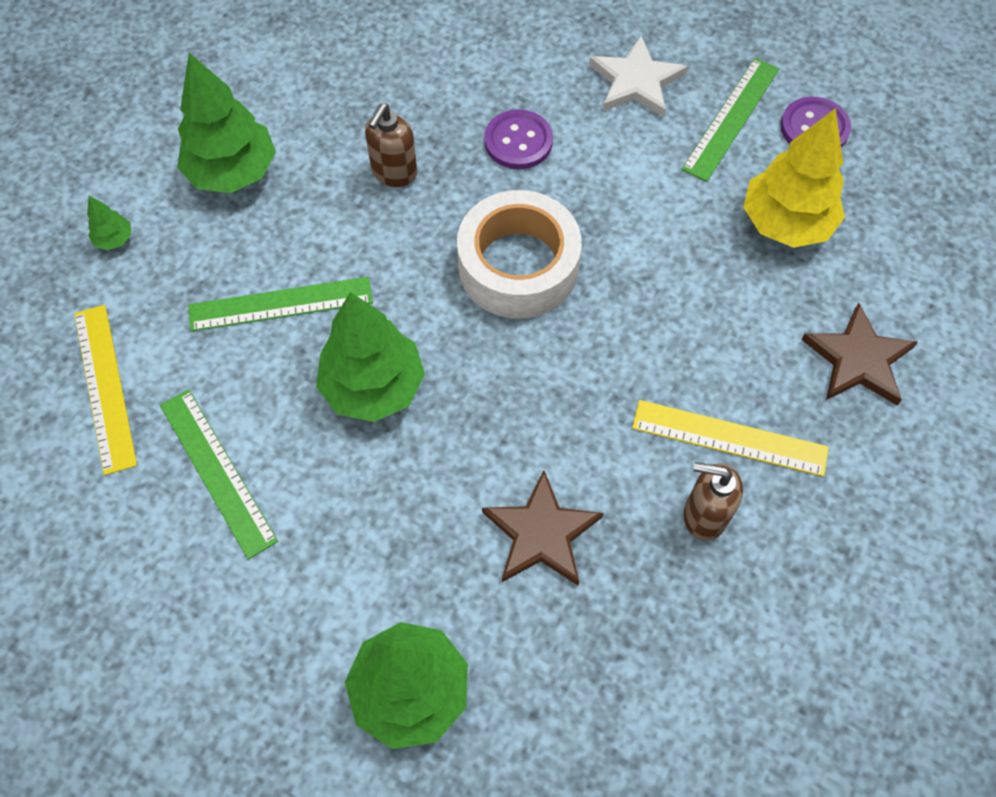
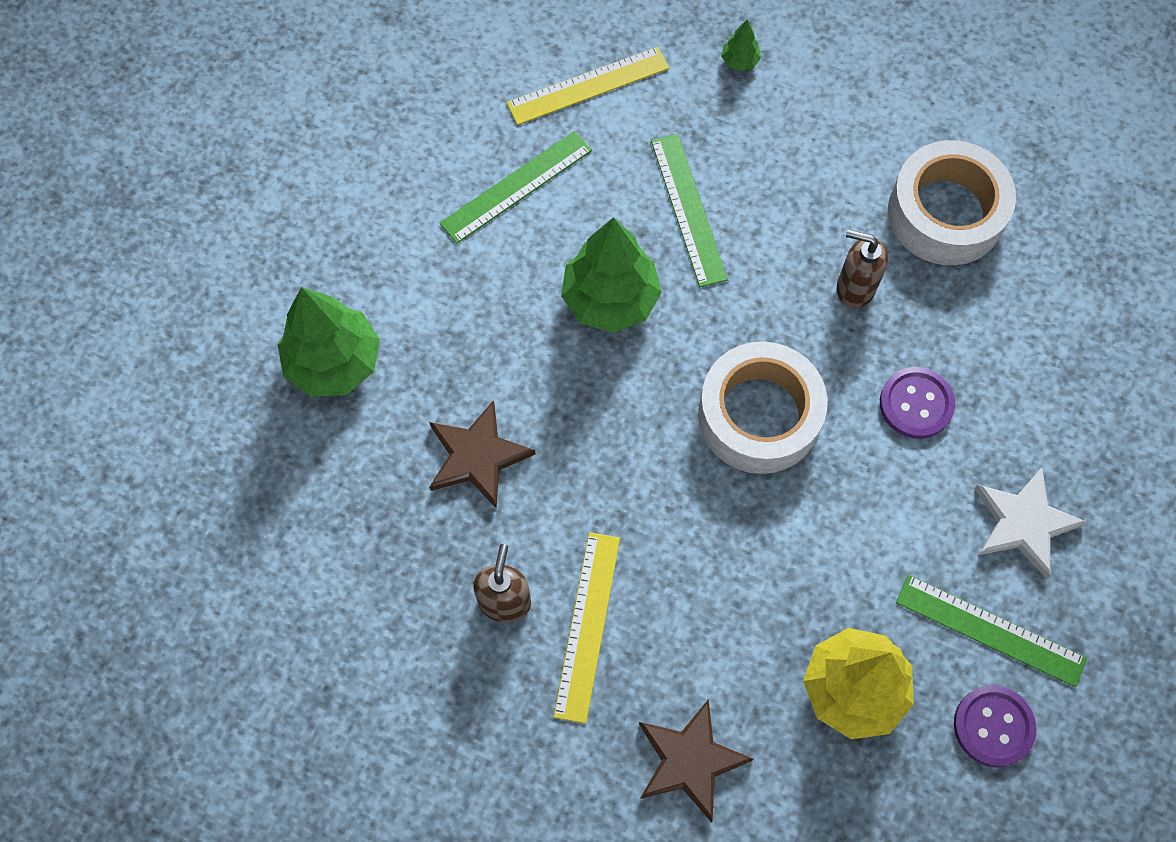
camera: 85 degrees right, 5 degrees up
green tree [177,52,276,193] -> none
none -> white tape [888,140,1016,265]

